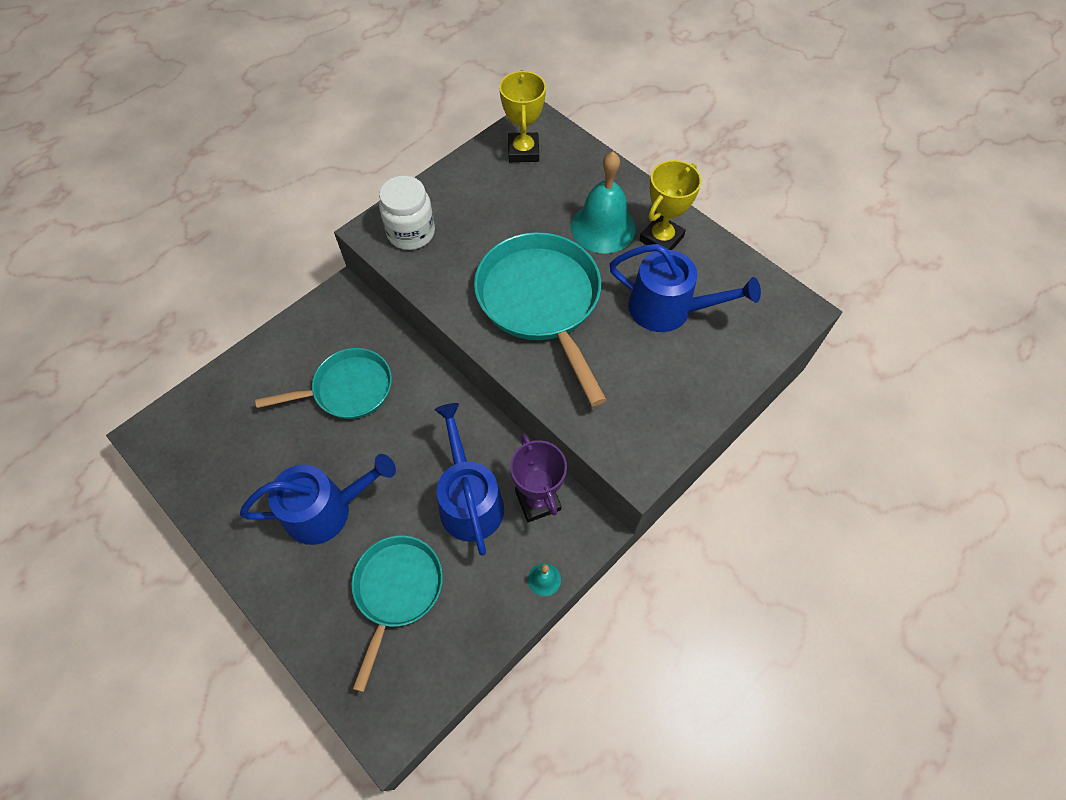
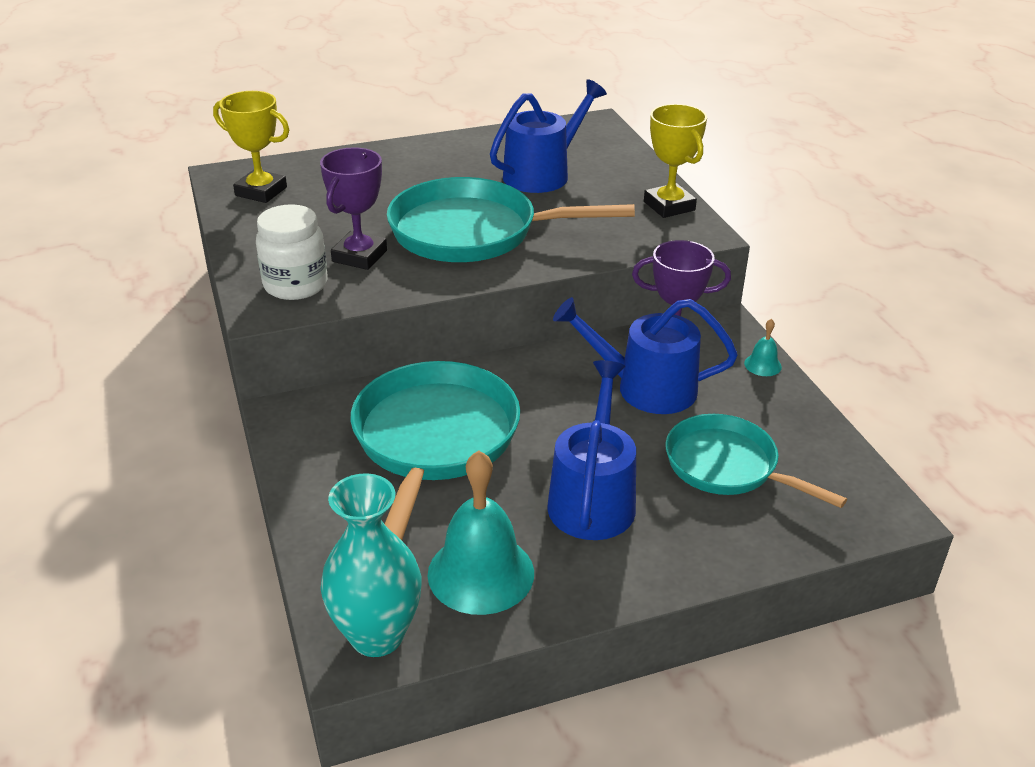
camera: 65 degrees left, 25 degrees down
turquoise pan [255,348,392,419] -> turquoise pan [351,361,520,540], size x1.55
turquoise bell [571,152,636,253] -> turquoise bell moved to [428,451,534,615]
yellow trophy [639,160,702,250] -> yellow trophy moved to [644,104,707,218]
none -> purple trophy [320,147,387,270]
none -> turquoise vase [321,473,421,657]

